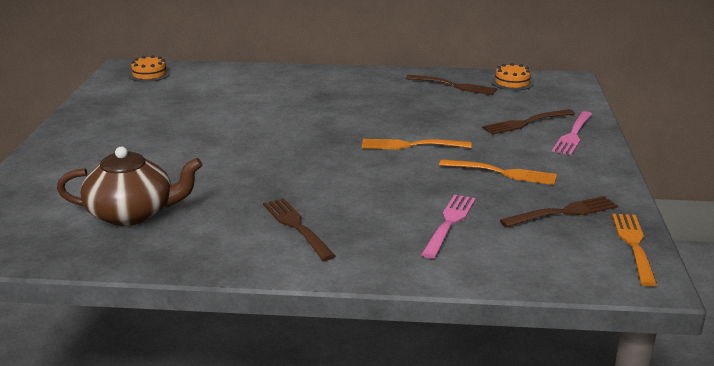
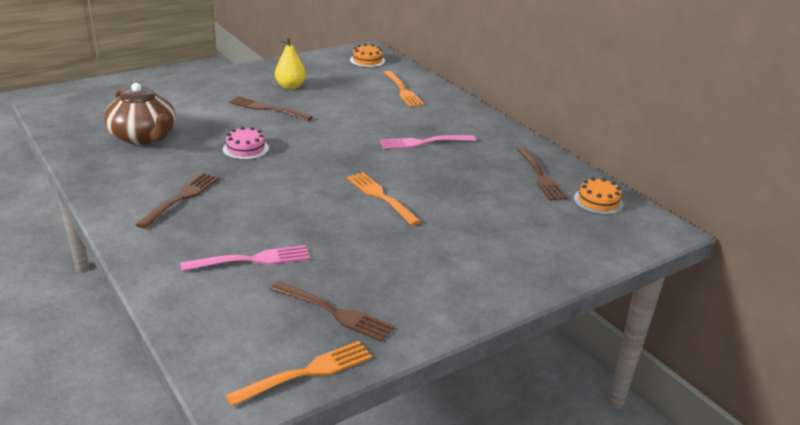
camera: 50 degrees right, 5 degrees up
orange fork [439,159,557,185] -> orange fork moved to [383,71,424,107]
brown fork [482,109,575,135] -> brown fork moved to [229,96,313,121]
pink fork [552,111,592,155] -> pink fork moved to [380,135,476,149]
none -> pink cake [223,127,269,160]
none -> yellow pear [275,37,306,89]

